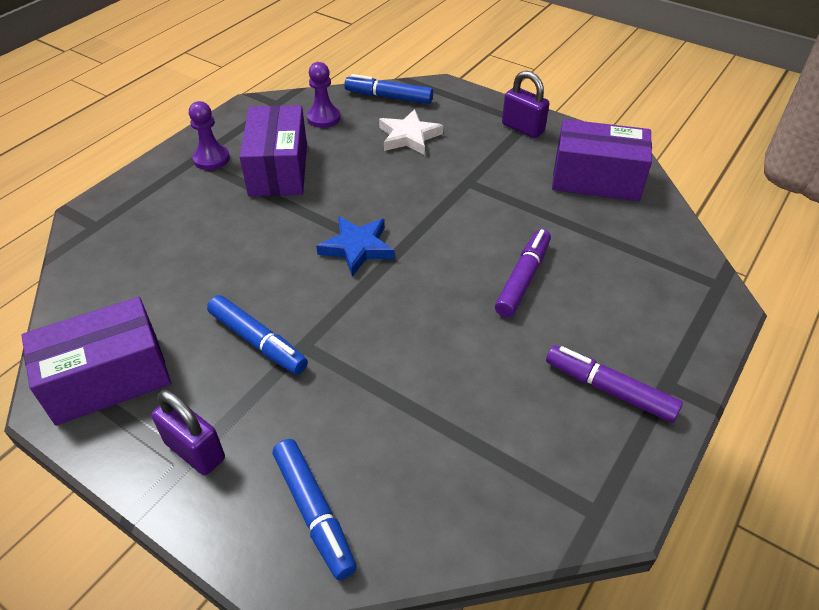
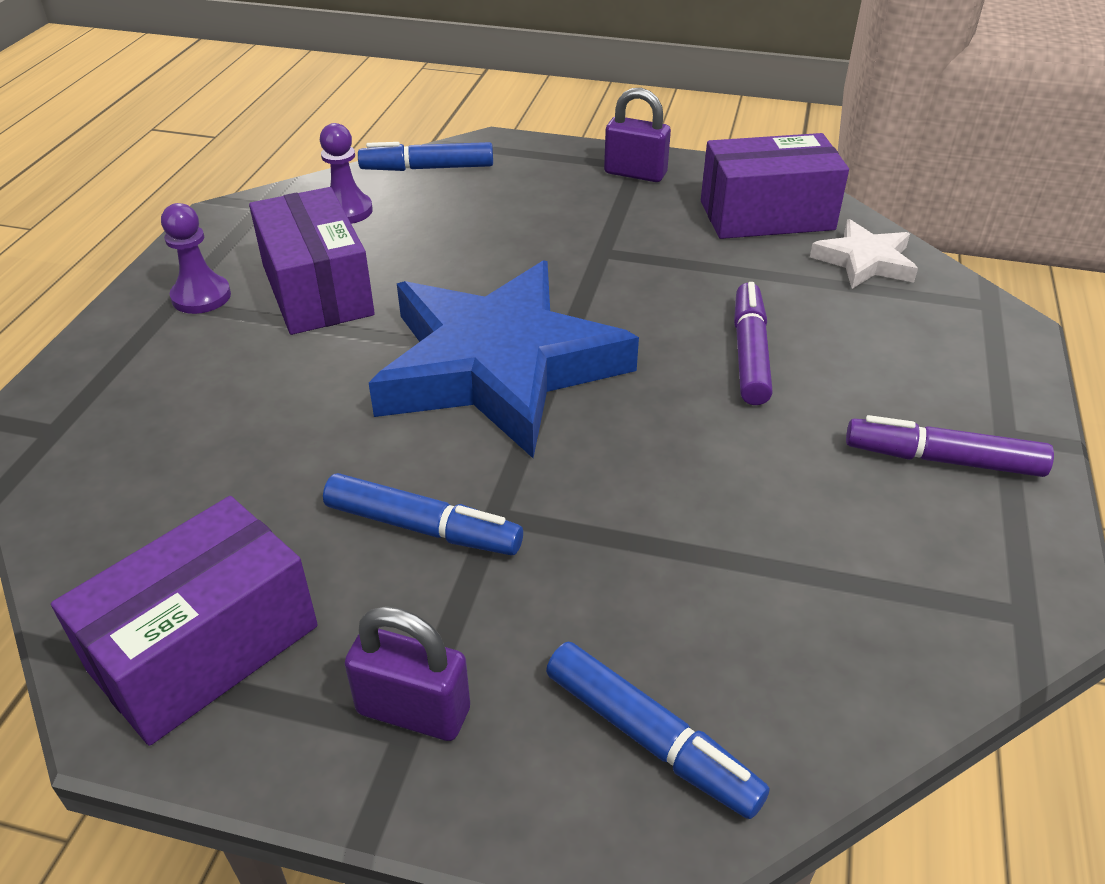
camera: 20 degrees left, 5 degrees down
blue star [316,216,395,277] -> blue star [369,260,639,458], size x2.22
white star [379,109,443,155] -> white star moved to [810,219,918,289]

